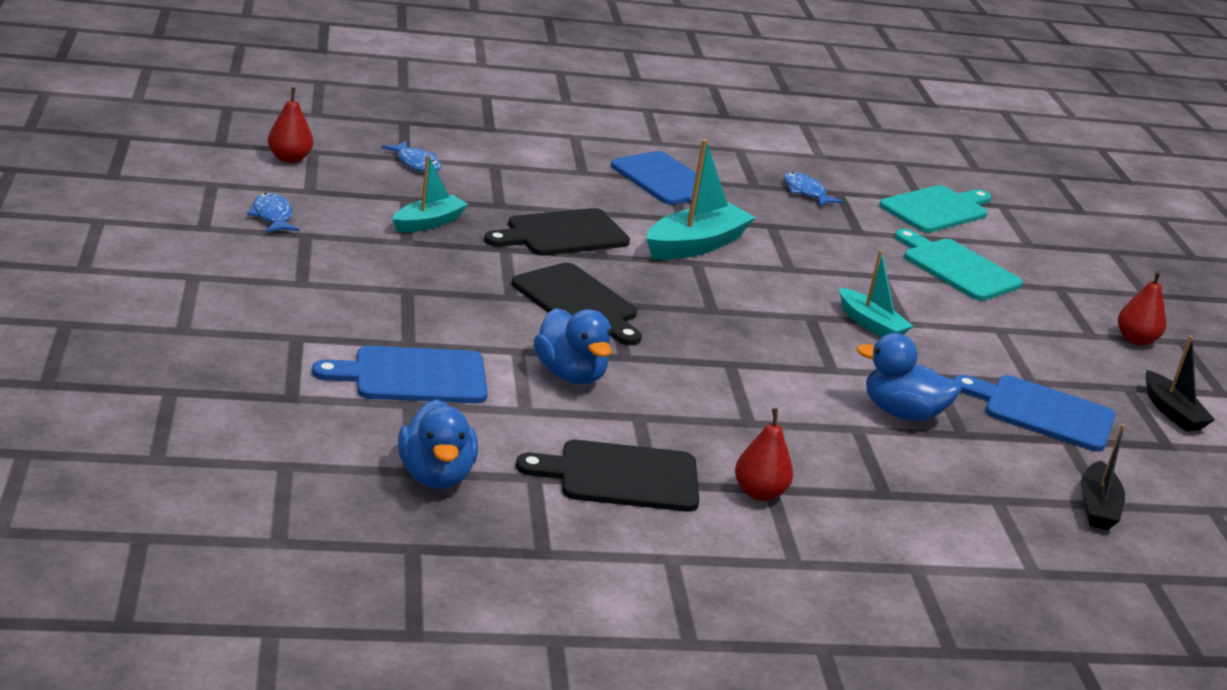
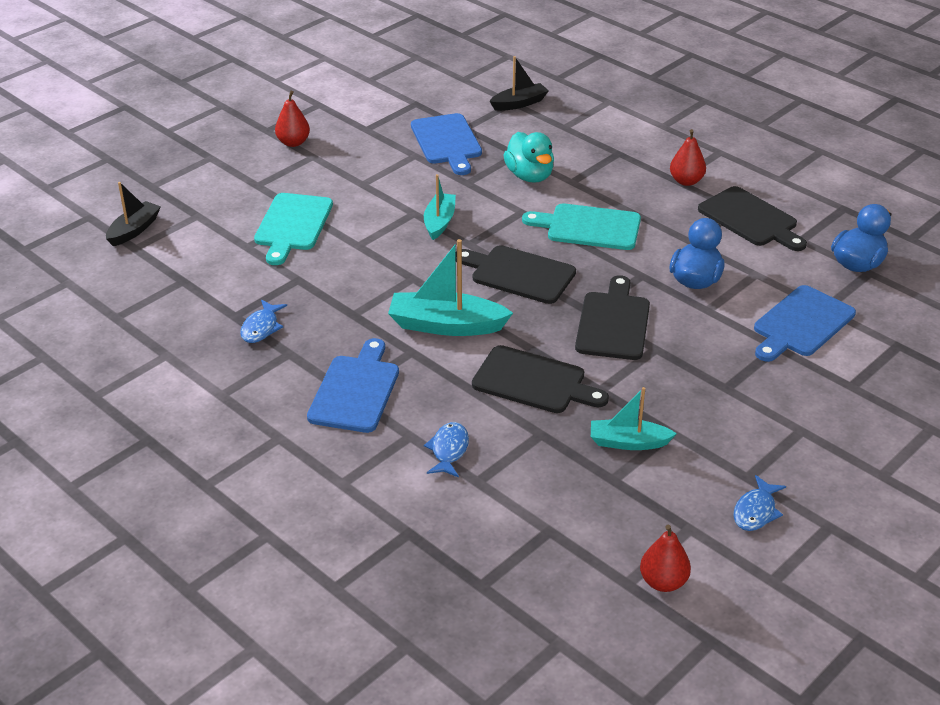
camera: 125 degrees left, 10 degrees up
blue cutting board [312,346,488,403] -> blue cutting board turned 90 degrees clockwise [754,285,856,362]
blue fish [382,141,441,172] -> blue fish moved to [424,422,469,477]
blue duck [856,333,962,421] -> turquoise duck [503,132,554,183]
turquoise cutting board [879,185,991,233] -> turquoise cutting board moved to [522,203,641,250]
black boat [1146,336,1215,432] -> black boat moved to [106,182,161,246]
none -> black cutting board [456,245,576,304]

